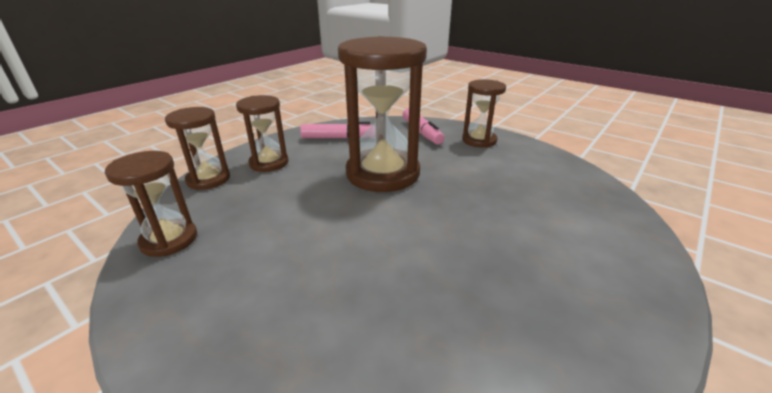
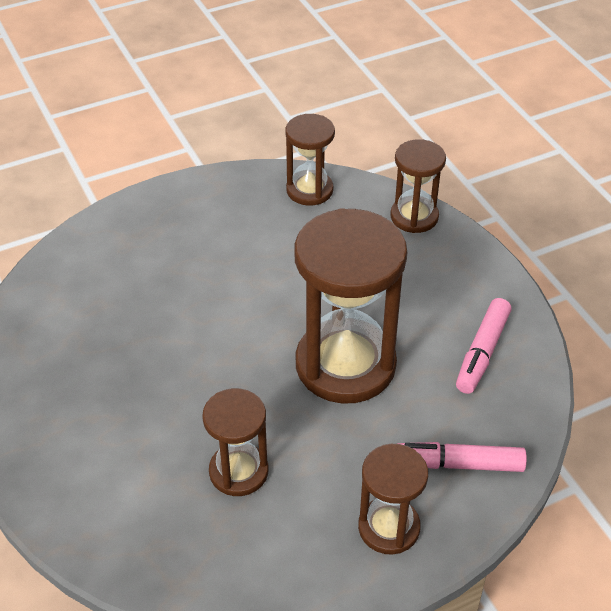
camera: 115 degrees right, 15 degrees up
brown hourglass [236,95,289,172] -> brown hourglass moved to [202,388,268,496]

